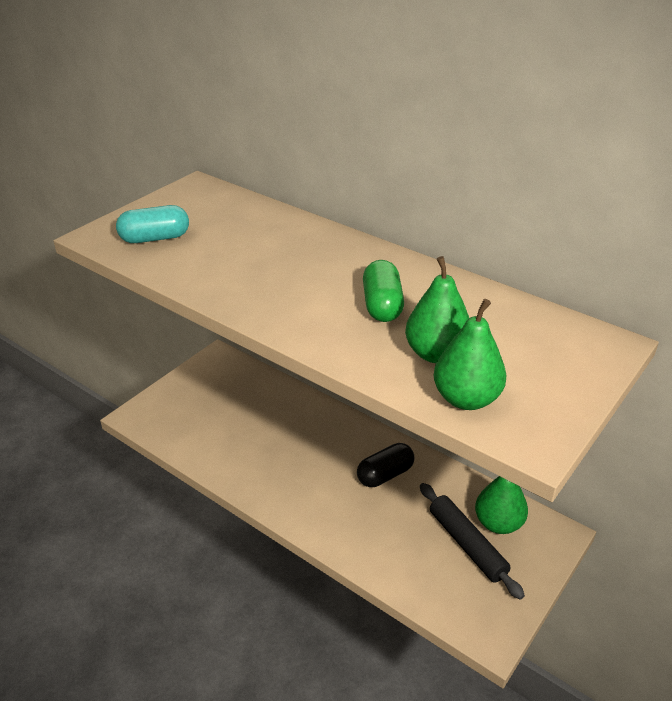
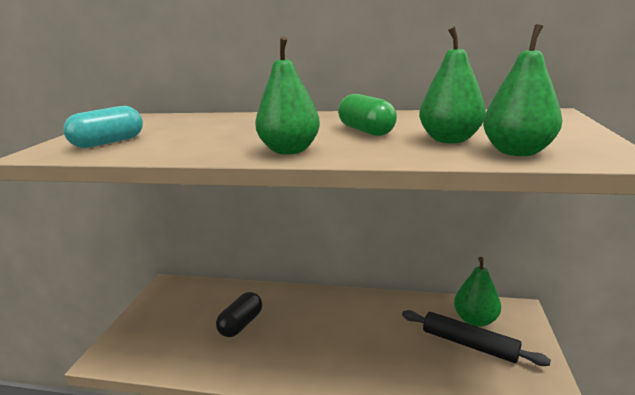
camera: 25 degrees left, 15 degrees down
black capsule [357,443,415,487] -> black capsule moved to [216,292,262,337]
none -> green pear [255,37,320,154]

